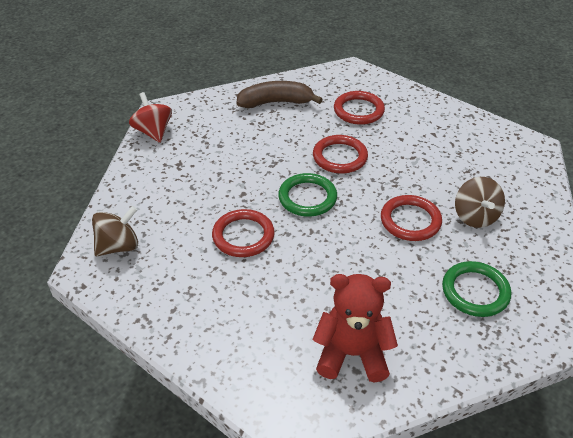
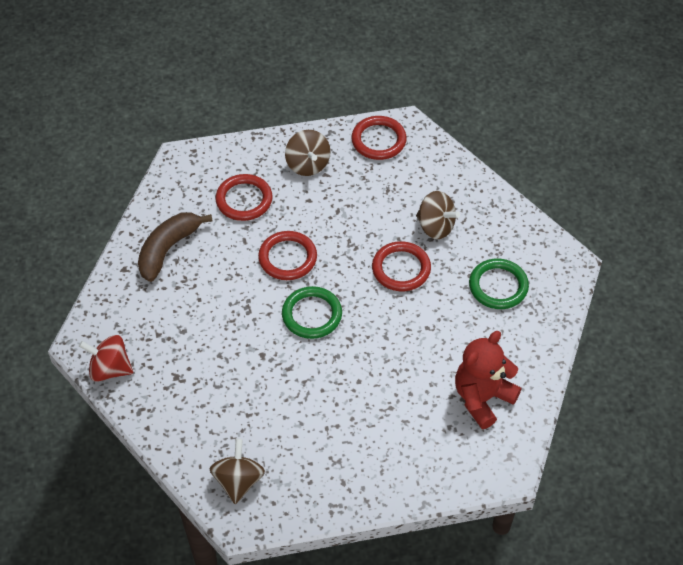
camera: 50 degrees left, 10 degrees up
red ring [212,209,275,257] -> red ring moved to [352,116,407,160]
none -> brown spinning top [285,130,331,176]

